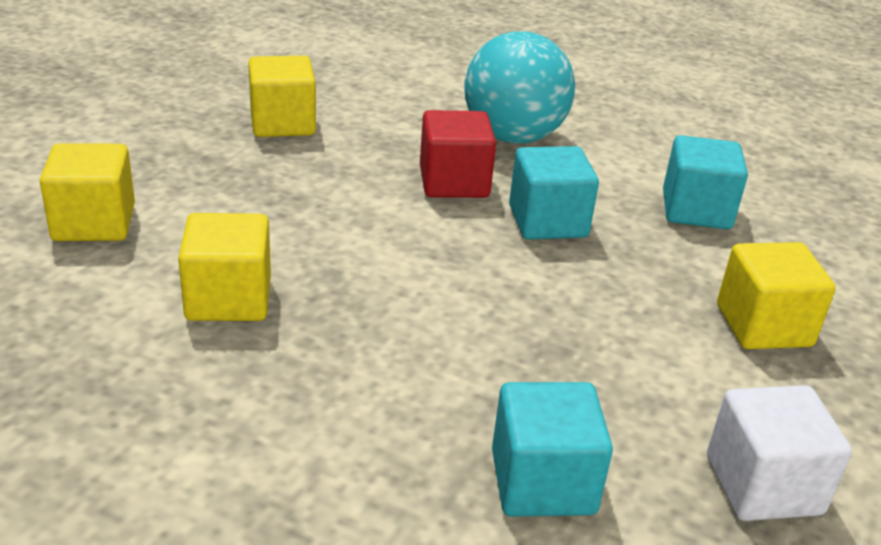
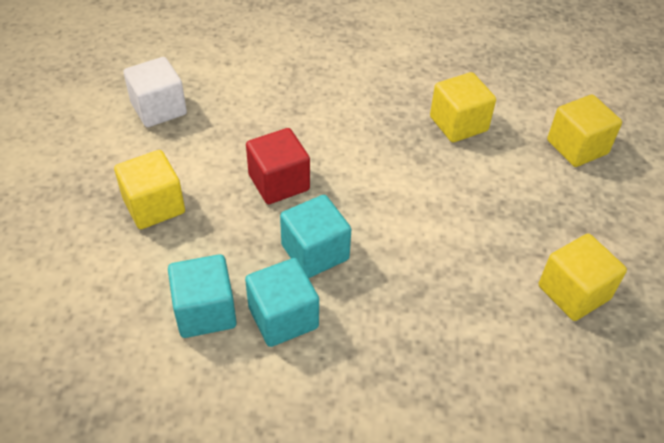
camera: 160 degrees right, 15 degrees up
red cube [420,110,496,198] -> red cube moved to [246,128,310,204]
turquoise ball [465,31,575,144] -> none
turquoise cube [492,382,613,517] -> turquoise cube moved to [245,258,319,347]

